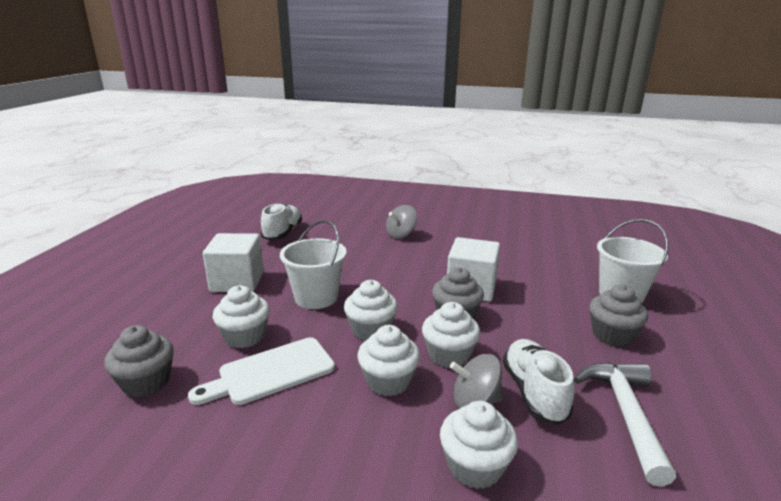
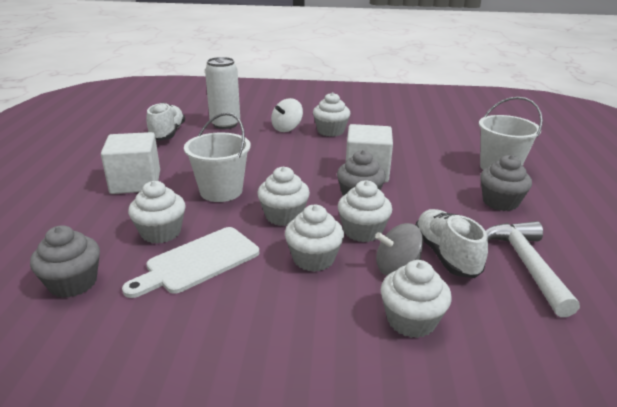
camera: 10 degrees left, 5 degrees up
grey spinning top [386,205,417,239] -> white spinning top [271,98,303,132]
none -> white can [205,57,240,129]
none -> white cupcake [313,92,350,137]

